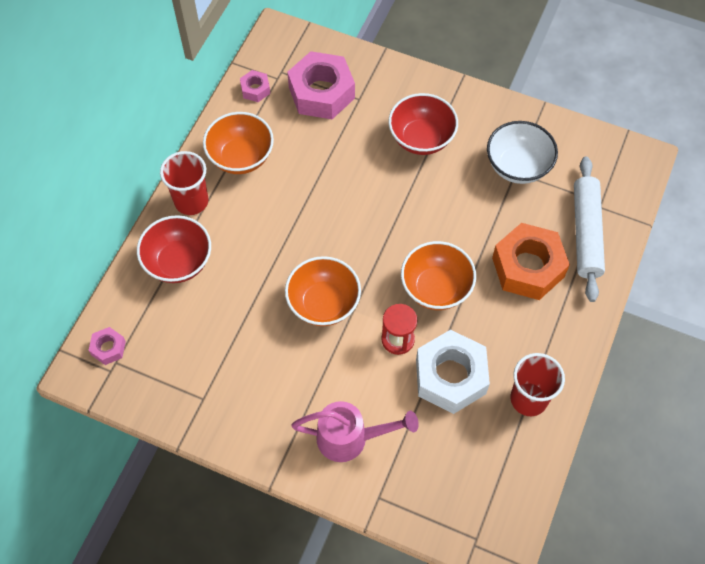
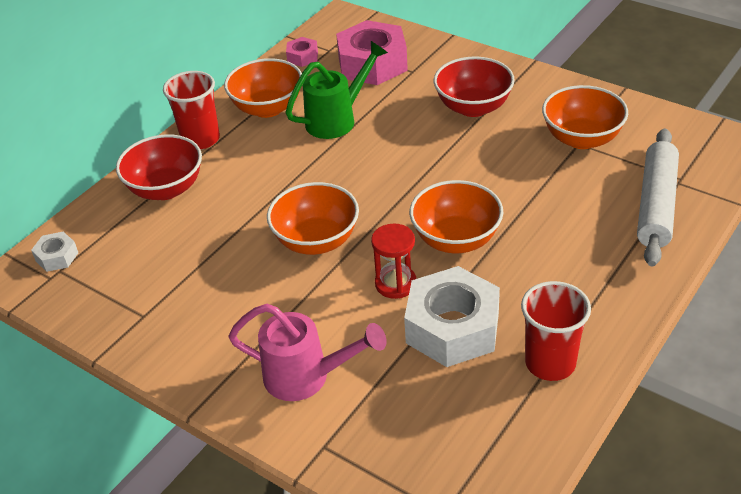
camera: 15 degrees right, 20 degrees down
pink nut [89,327,126,365] -> white nut [31,232,79,272]
white bowl [487,121,558,184] -> orange bowl [542,85,628,149]
orange nut [492,223,570,300] -> none
none -> green watering can [286,41,388,139]

